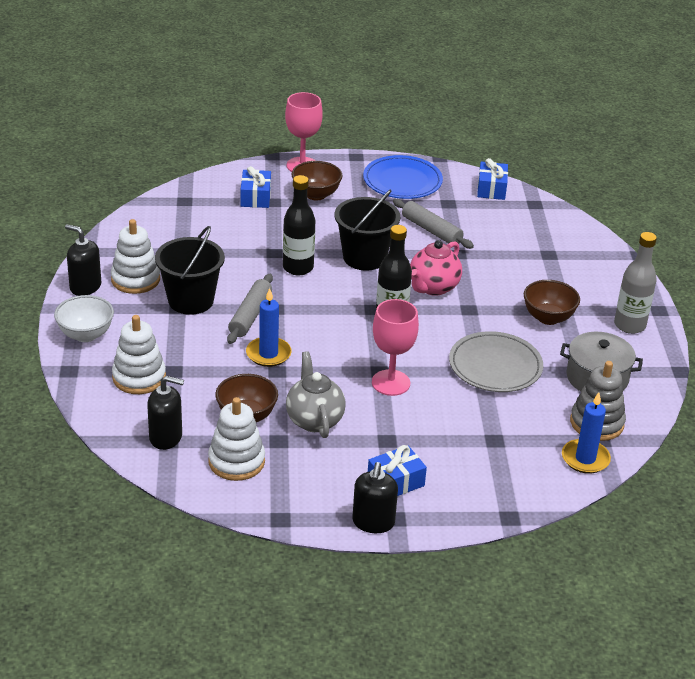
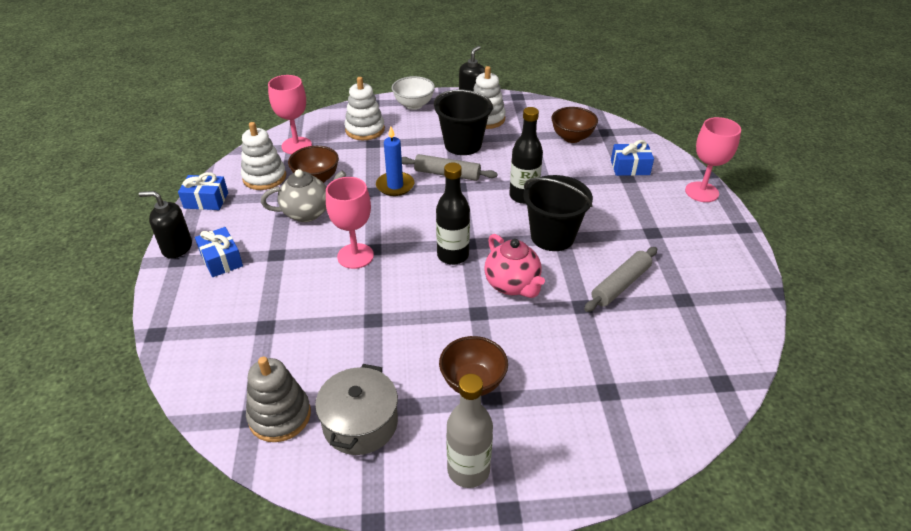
camera: 90 degrees right, 5 degrees up
black soap dispenser [147,376,184,450] -> pink goblet [268,75,312,154]
brown bowl [291,161,342,201] -> brown bowl moved to [551,107,598,143]
blue plate [363,155,443,199] -> none
pink teapot [410,240,462,296] -> pink teapot turned 150 degrees counterclockwise [484,234,545,298]
grey plate [449,331,543,392] -> none
blue gift [477,158,508,200] -> blue gift moved to [178,172,228,210]
blue candle [562,392,611,474] -> none

